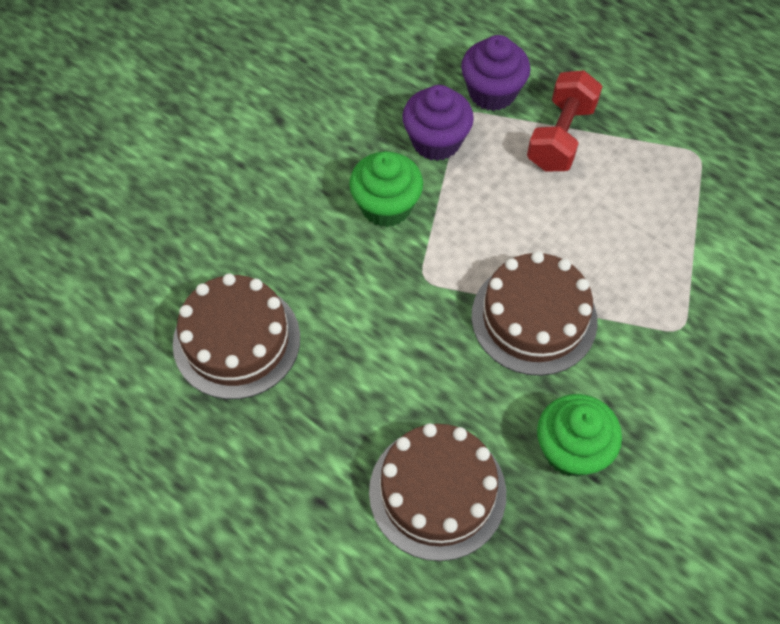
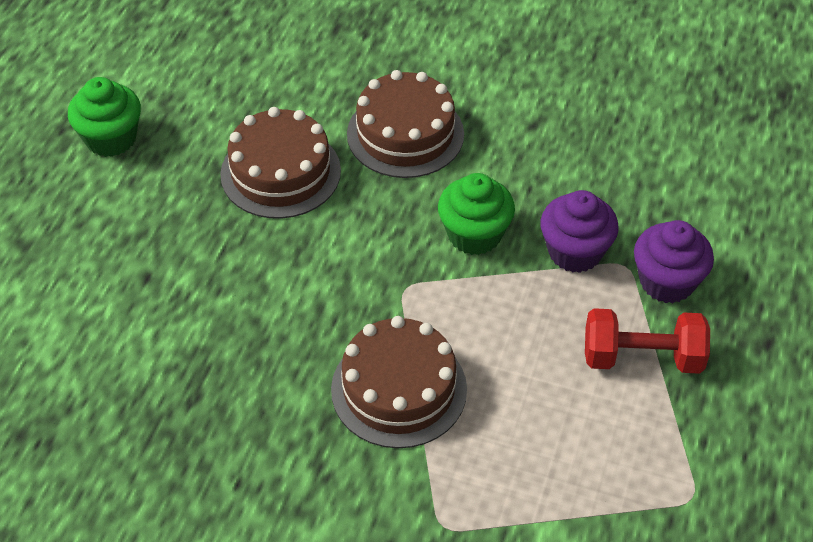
camera: 70 degrees right, 10 degrees down
brown cake [369,423,506,561] -> brown cake moved to [347,70,464,178]
green cupcake [537,394,622,477] -> green cupcake moved to [68,77,141,157]

